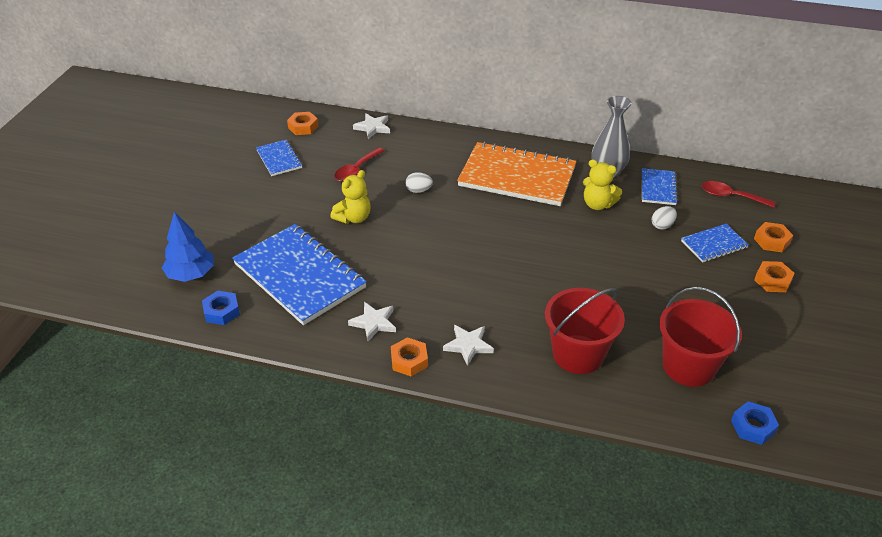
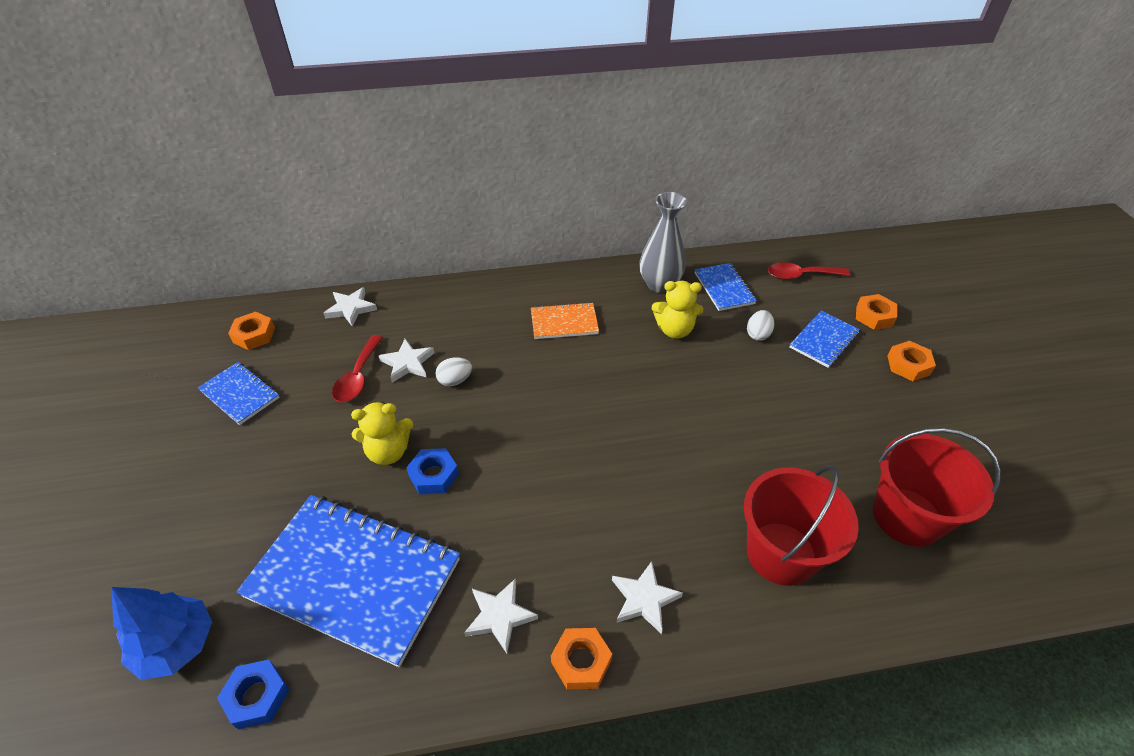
camera: 25 degrees left, 5 degrees up
yellow teddy bear [330,170,370,224] -> yellow teddy bear turned 60 degrees clockwise [351,402,413,465]
orange notebook [457,142,577,206] -> orange notebook [531,302,599,339], size x0.48
blue nut [731,402,779,445] -> blue nut moved to [406,448,459,495]
none -> white star [379,339,434,383]

